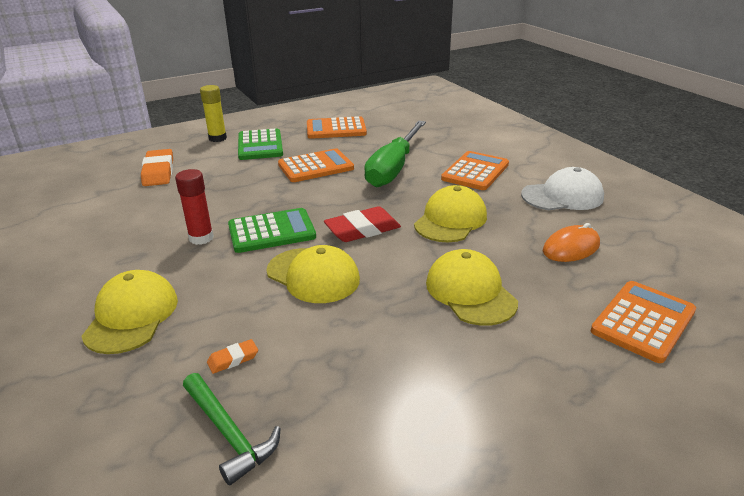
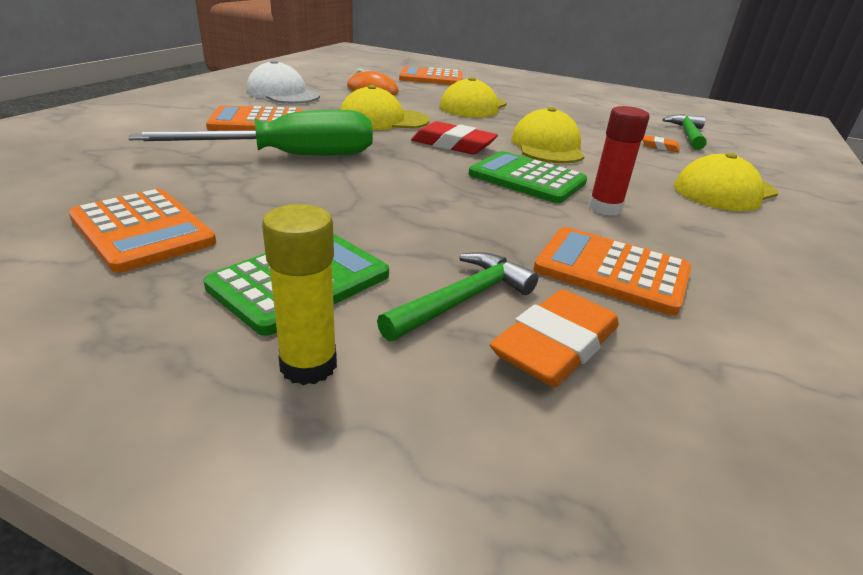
camera: 130 degrees left, 0 degrees up
orange calculator [278,148,354,182] -> orange calculator moved to [533,227,692,315]
none -> green hammer [377,252,539,341]

